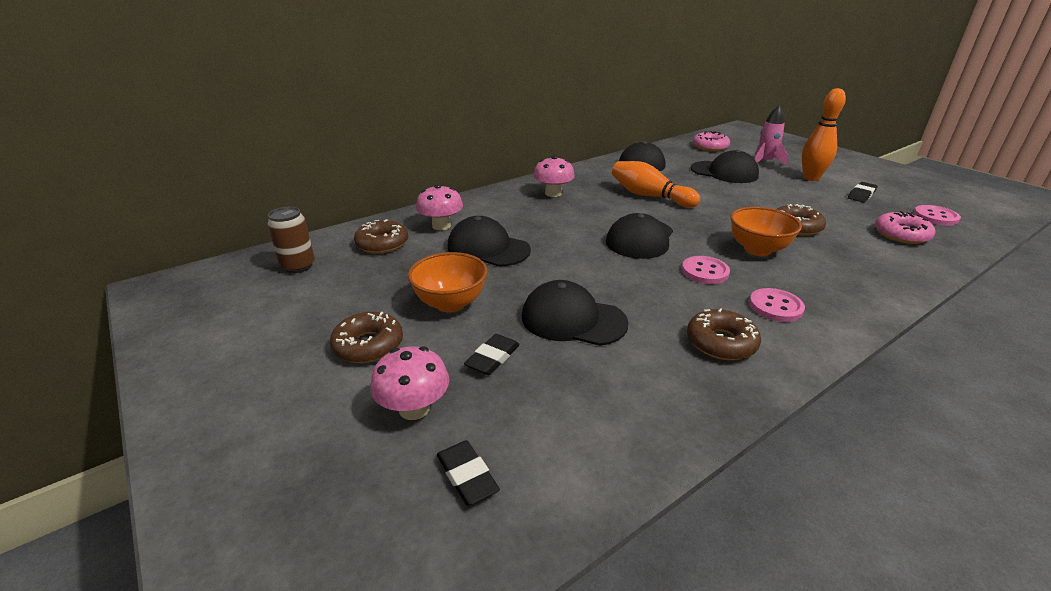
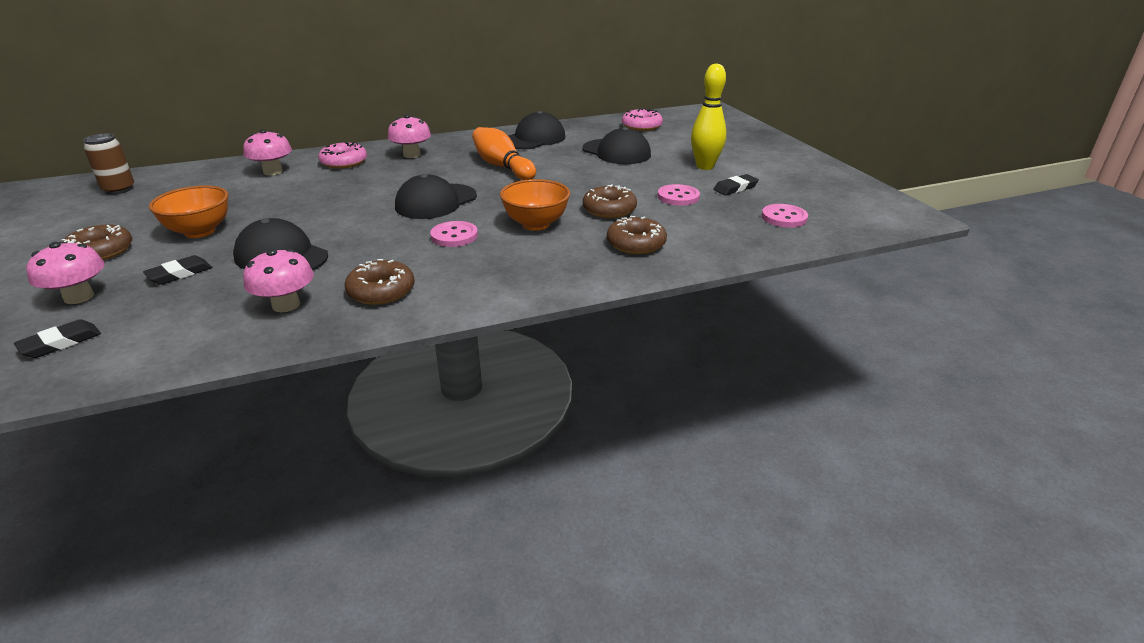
camera: 15 degrees right, 0 degrees up
brown donut [354,219,408,254] -> brown donut moved to [607,216,667,254]
black eraser [437,440,500,505] -> black eraser turned 60 degrees clockwise [14,319,101,358]
black cap [447,216,531,267] -> none
pink button [749,288,805,322] -> pink button moved to [658,184,700,206]
pink rocket [755,105,788,165] -> none
orange bowling pin [802,88,846,181] -> yellow bowling pin [691,63,726,170]
pink donut [875,211,936,244] -> pink donut moved to [318,142,367,169]
none -> pink mushroom [243,249,314,312]

